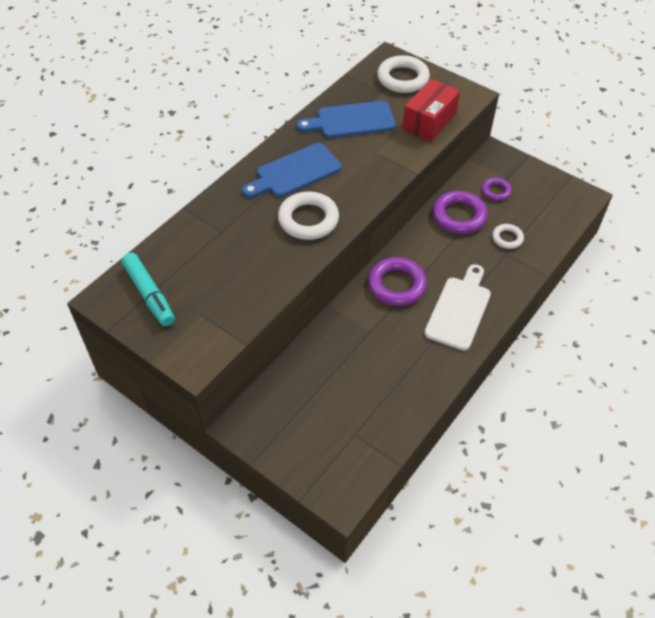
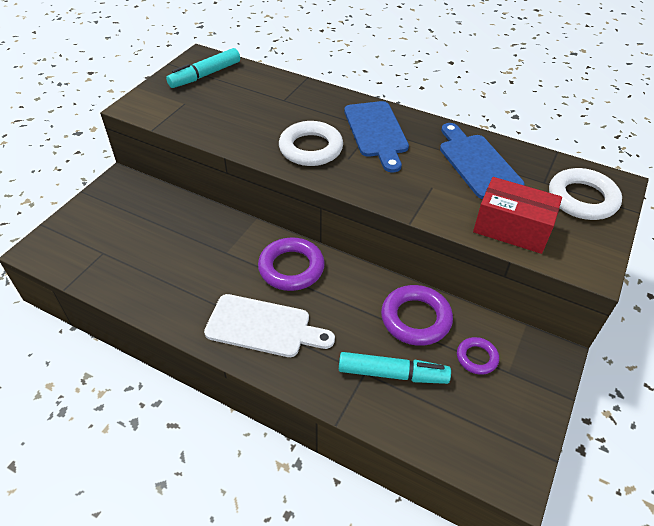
camera: 80 degrees right, 5 degrees down
blue cutting board [242,143,341,198] -> blue cutting board turned 150 degrees counterclockwise [344,101,409,172]
white ring [492,224,524,249] -> turquoise marker [339,352,451,384]

